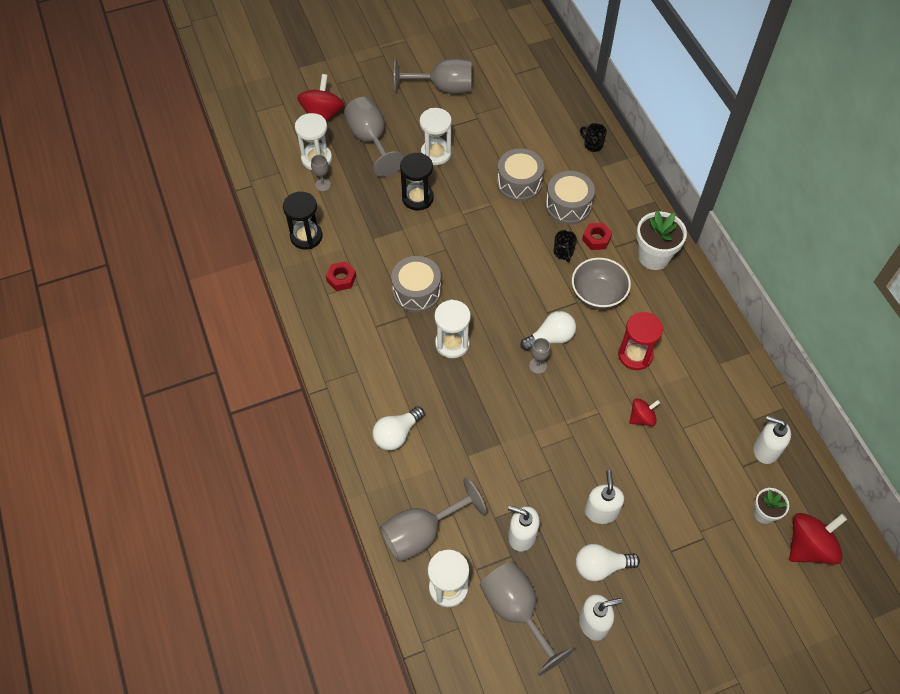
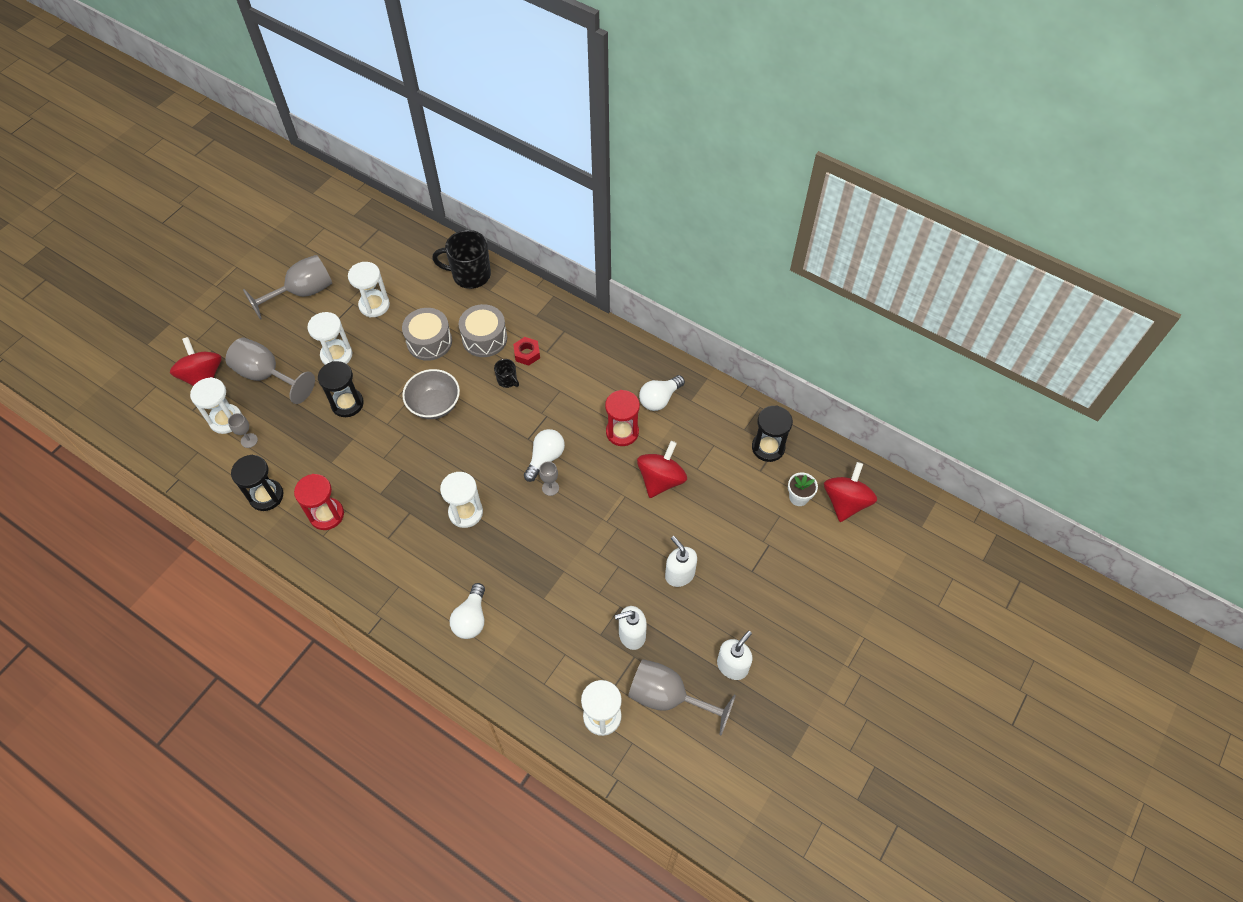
camera: 35 degrees left, 0 degrees up
red nut [326,261,356,291] -> red hourglass [294,474,344,530]
grey goblet [380,478,486,562] -> none
grey drum [391,256,441,313] -> none
grey bowl [572,258,631,309] -> grey bowl moved to [402,369,460,419]
white light bulb [576,544,640,581] -> white light bulb moved to [639,375,685,411]
black mug [580,123,607,152] -> black mug [432,230,491,289], size x2.06
red spinning top [629,398,660,426] -> red spinning top [637,441,687,498], size x1.73
white flower pot [636,211,687,270] -> none
white soap dispenser [753,416,791,464] -> black hourglass [752,405,793,462]
none -> white hourglass [348,262,390,318]

